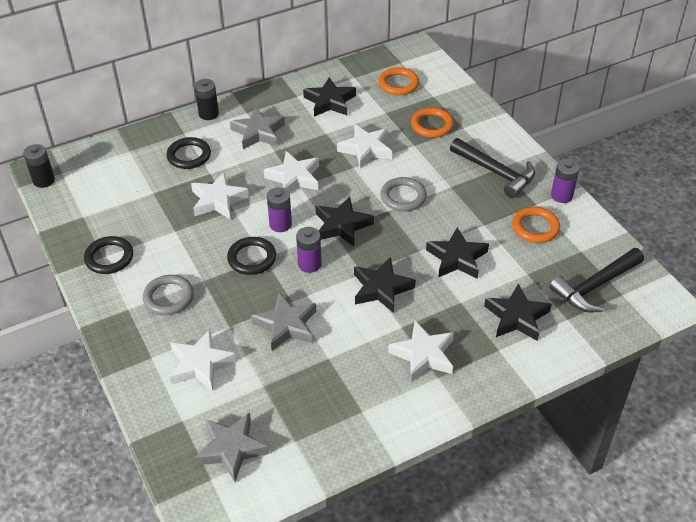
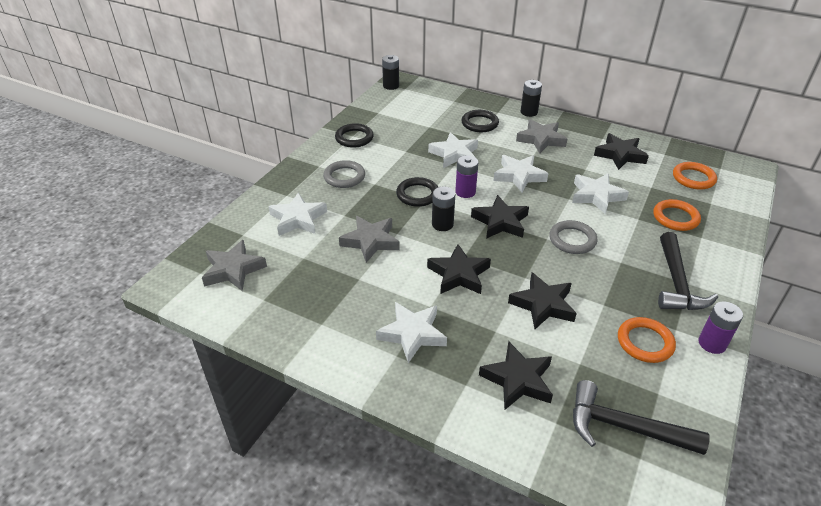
camera: 55 degrees right, 5 degrees down
purple battery [296,227,322,273] -> black battery [432,187,455,231]

